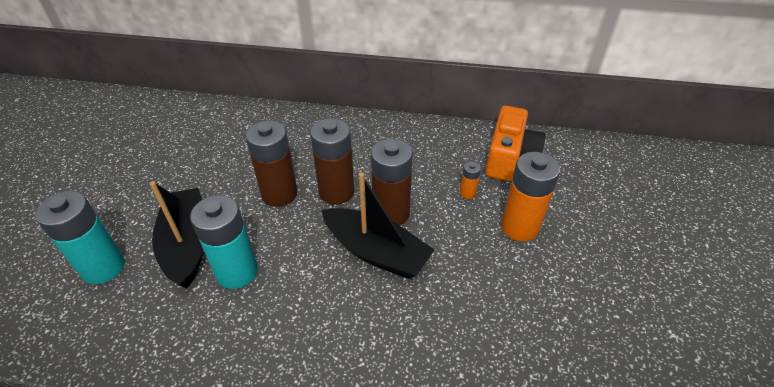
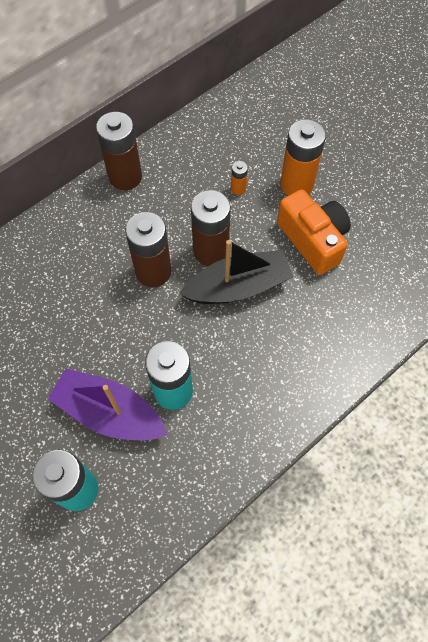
camera: 50 degrees left, 20 degrees up
black boat [150,181,204,289] -> purple boat [48,368,168,441]
brown battery [245,121,297,207] -> brown battery moved to [96,112,142,190]
orange camera [485,106,546,181] -> orange camera moved to [277,189,351,275]

